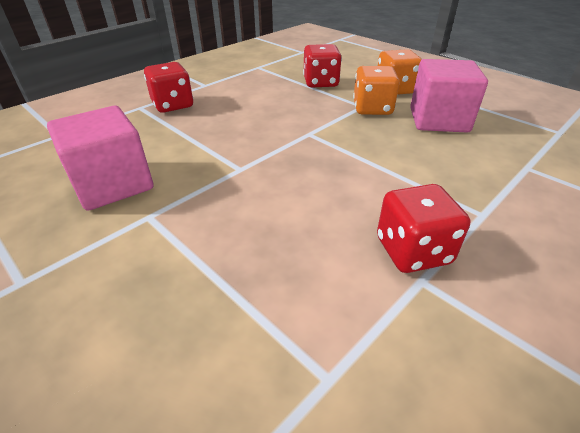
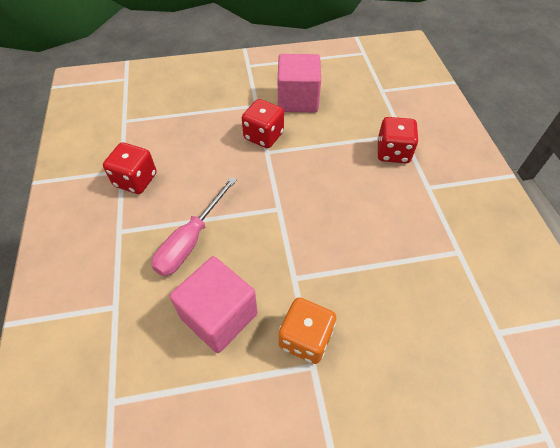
camera: 125 degrees right, 15 degrees up
red dice [303,44,342,87] -> red dice moved to [242,99,284,148]
orange dice [353,66,400,115] -> none
none -> pink screwdriver [151,177,237,276]

